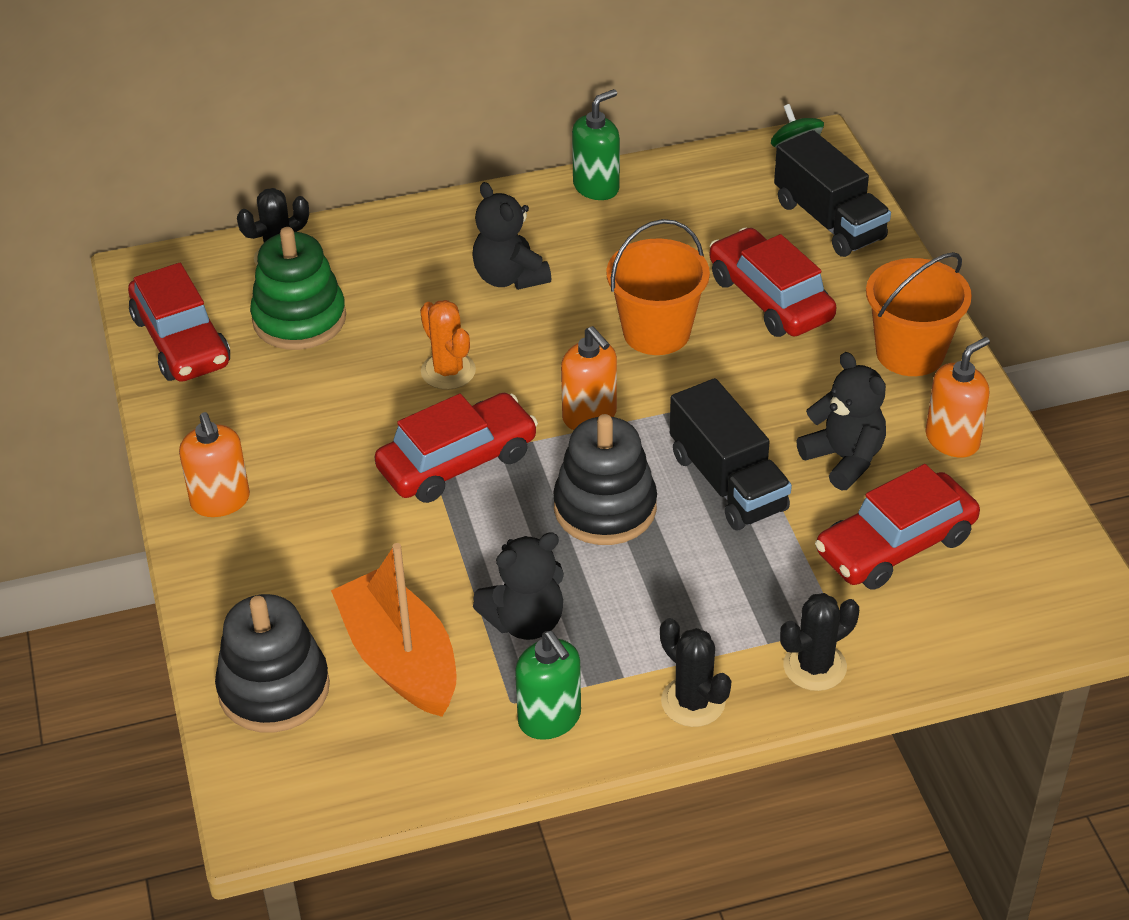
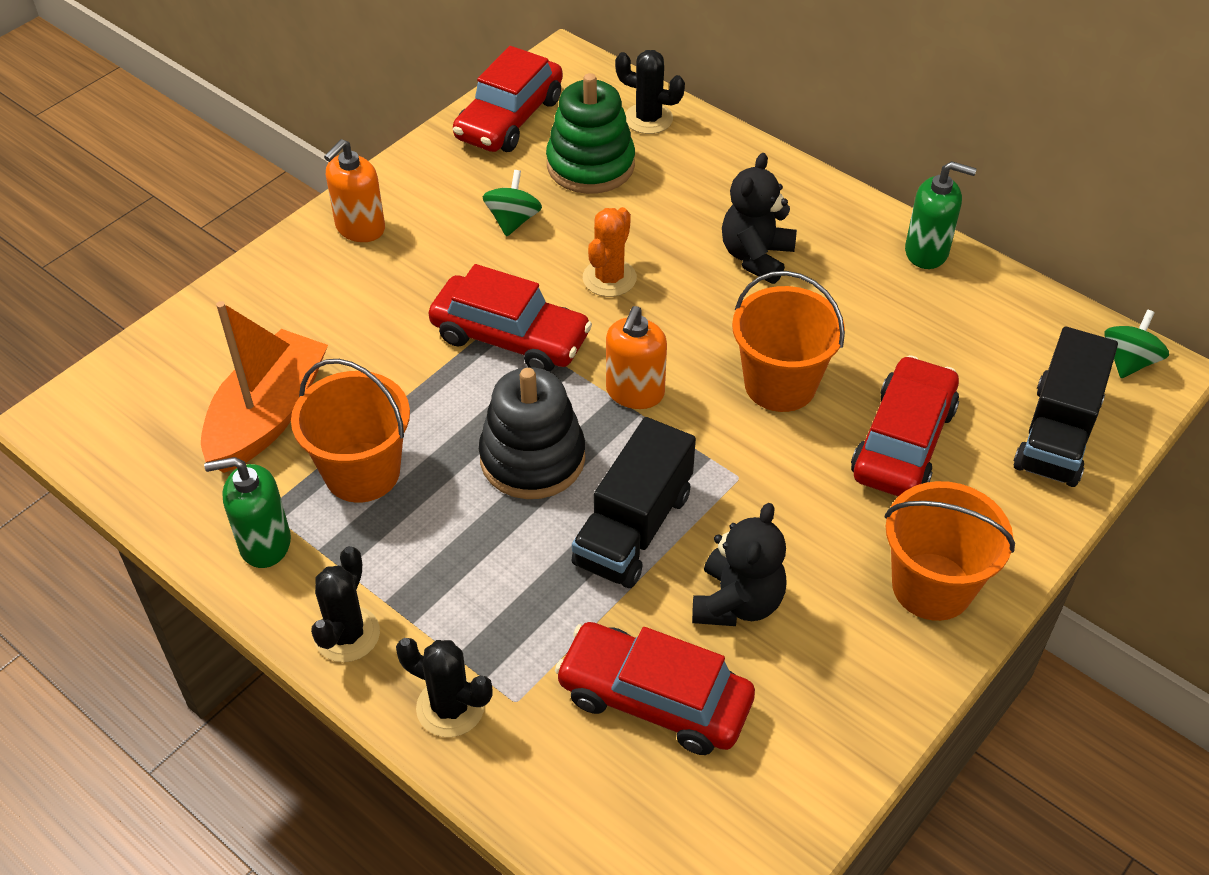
camera: 55 degrees right, 5 degrees up
black stacking toy [215,594,330,733] -> none
black teddy bear [473,532,564,640] -> orange bucket [291,359,410,503]
green soap dispenser [515,631,581,740] -> green soap dispenser turned 60 degrees clockwise [204,457,291,568]
orange soap dispenser [925,337,990,458] -> none
none -> green spinning top [483,170,542,237]

